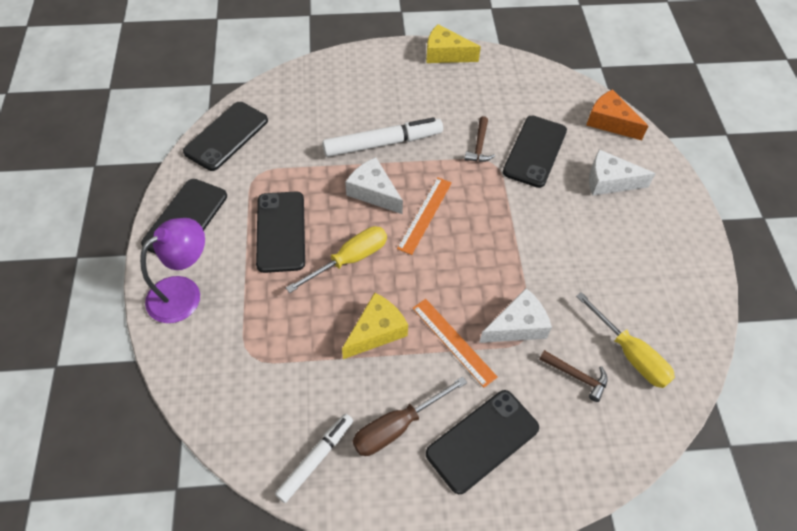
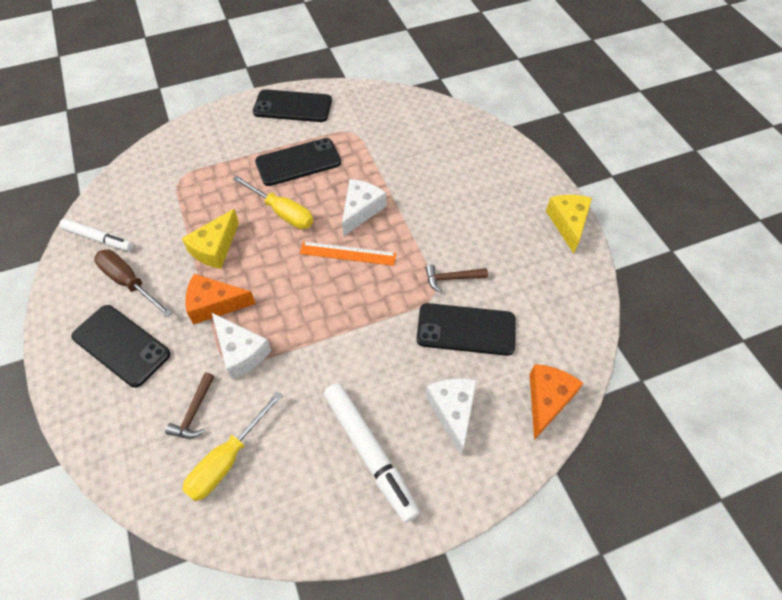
camera: 75 degrees right, 0 degrees up
purple lamp [140,218,205,323] -> none
black phone [183,102,268,171] -> none
white marker [322,117,443,157] -> white marker moved to [324,383,420,523]
yellow cheese [342,293,408,359] -> yellow cheese turned 90 degrees clockwise [182,209,239,269]
orange ruler [412,299,497,388] -> orange cheese [185,274,256,325]

